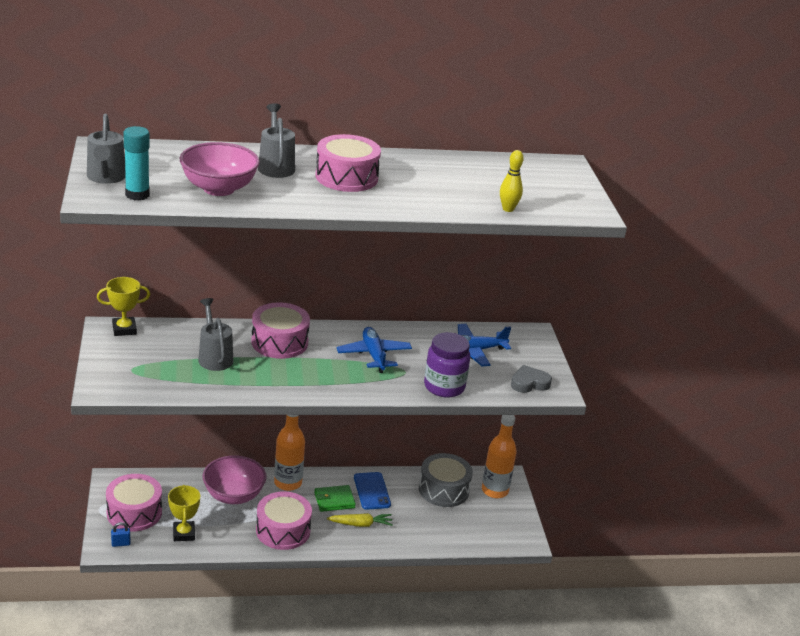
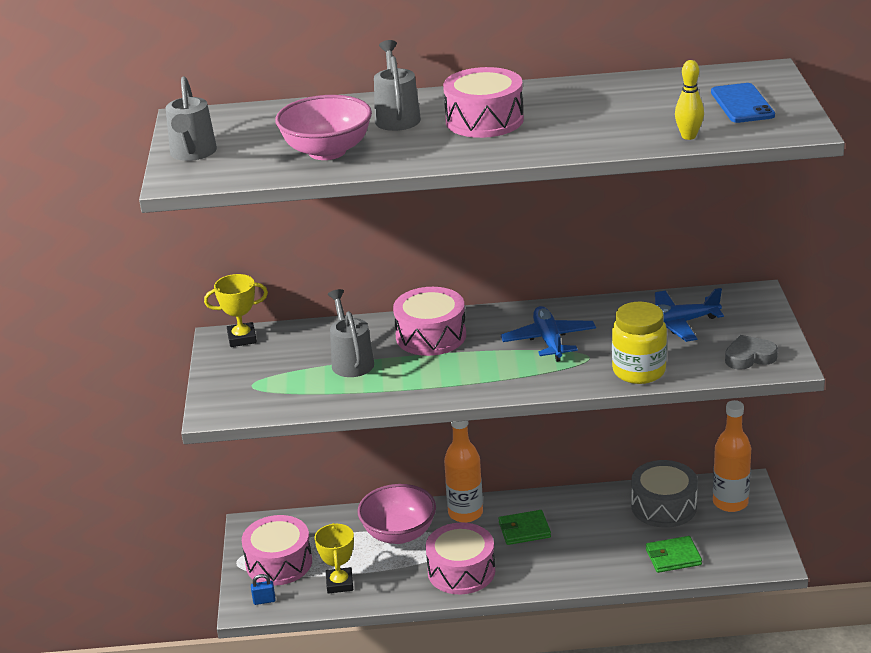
camera: 10 degrees right, 0 degrees up
turquoise glue stick [124,126,150,201] -> none
yellow carrot [327,513,393,527] -> none
blue phone [354,472,391,510] -> blue phone moved to [711,83,775,123]
purple jar [424,332,470,397] -> yellow jar [612,302,667,384]
none -> green wallet [646,536,702,573]

